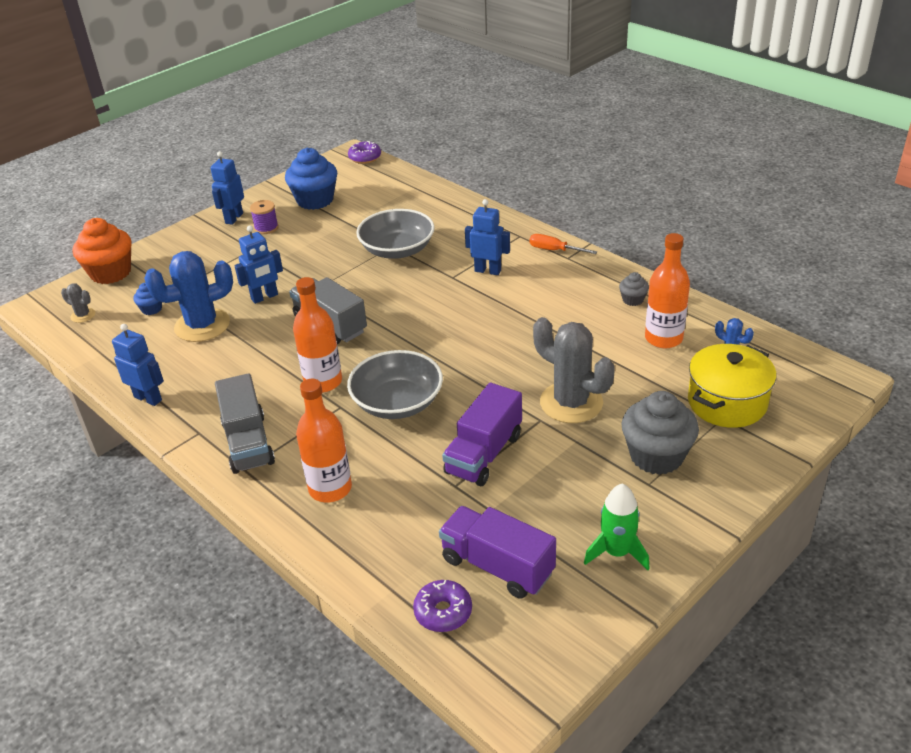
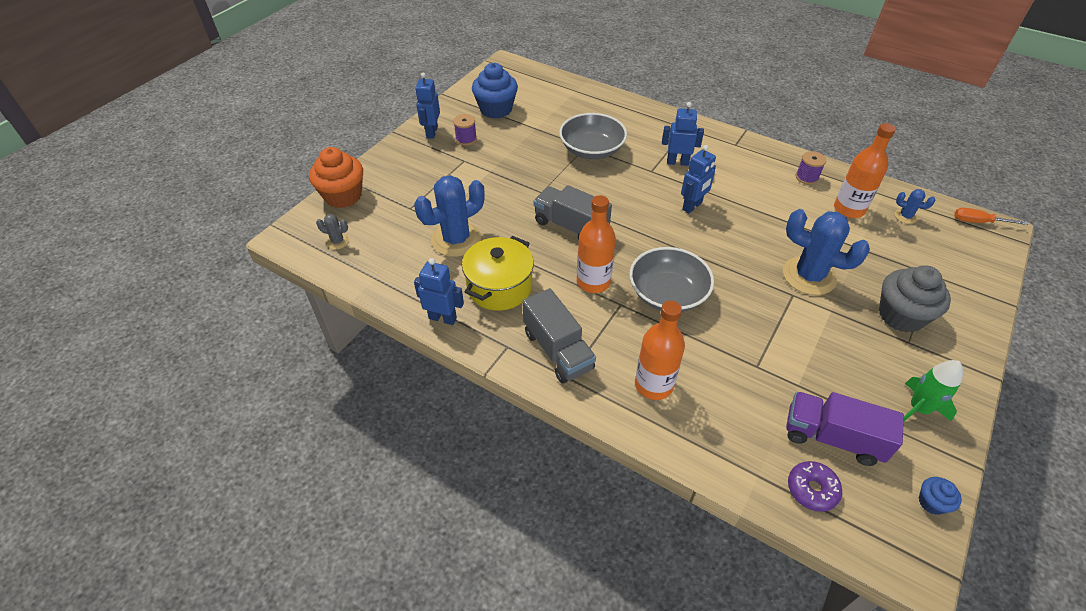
camera: 15 degrees left, 10 degrees up
blue cupcake [133,283,162,315] -> blue cupcake moved to [919,477,962,515]
blue robot [234,226,283,304] -> blue robot moved to [681,145,716,213]
purple donut [348,141,381,164] -> none
purple truck [442,383,522,486] -> none
orange screwdriver [530,234,597,254] -> orange screwdriver moved to [954,208,1028,225]
grey cactus [533,317,615,423] -> blue cactus [783,209,870,295]
grey cupcake [619,272,649,306] -> purple spool [796,151,826,185]
yellow pot [688,344,777,428] -> yellow pot moved to [462,236,534,311]

